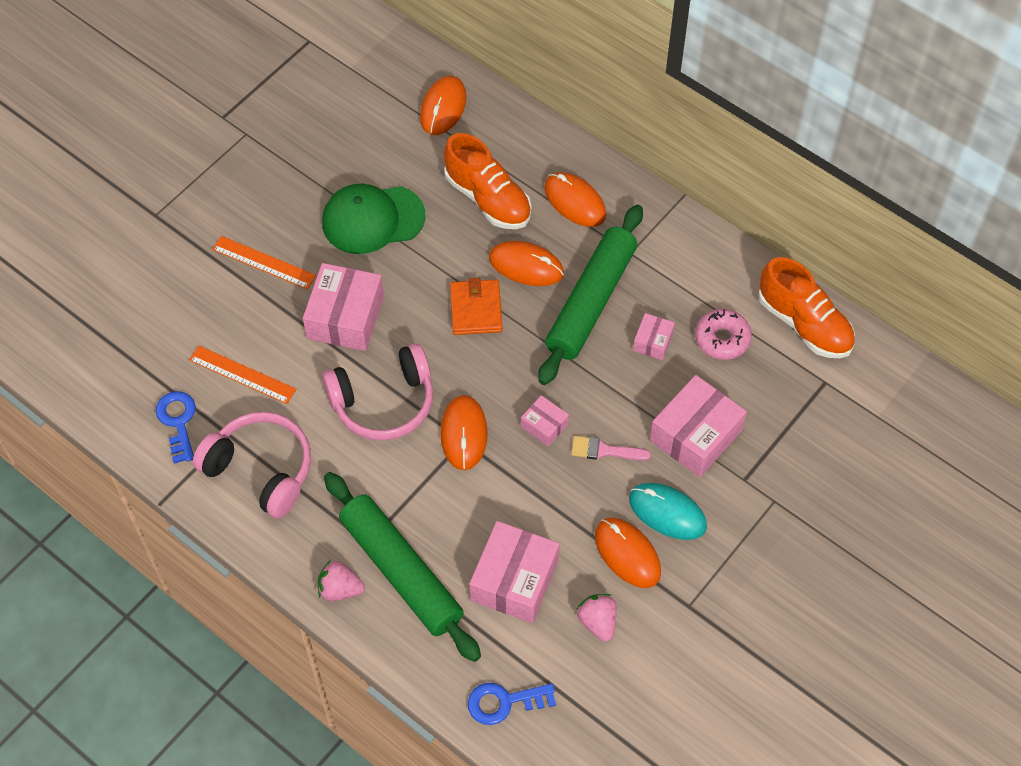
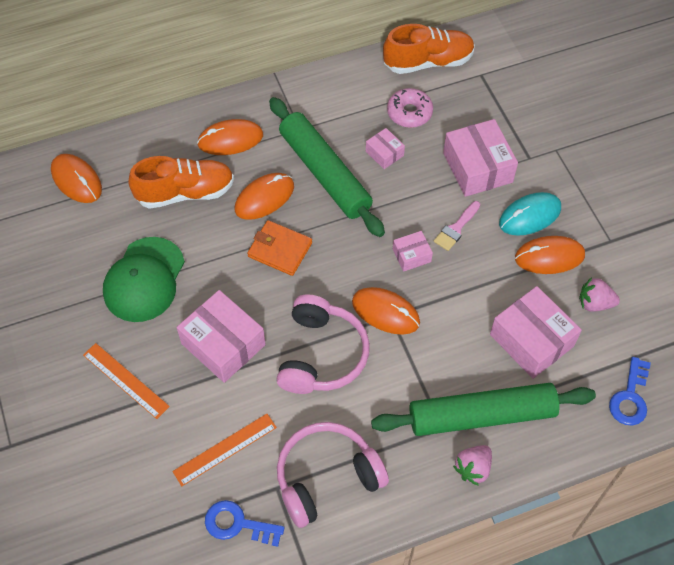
camera: 60 degrees left, 0 degrees up
orange ruler [212,236,316,289] -> orange ruler turned 75 degrees clockwise [83,343,170,419]

